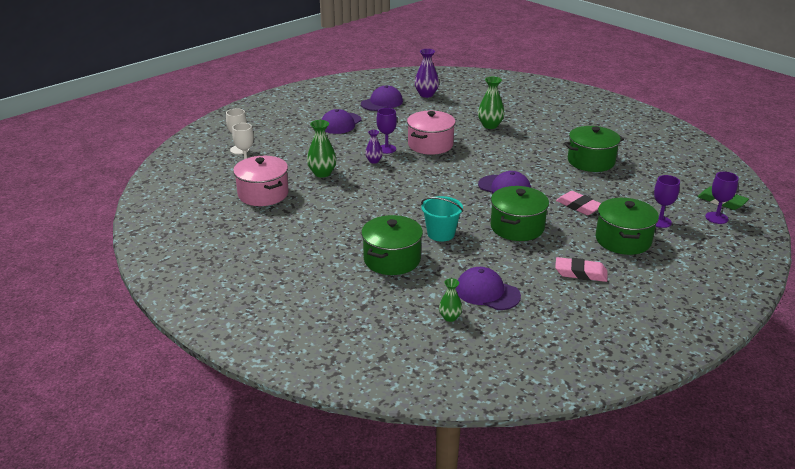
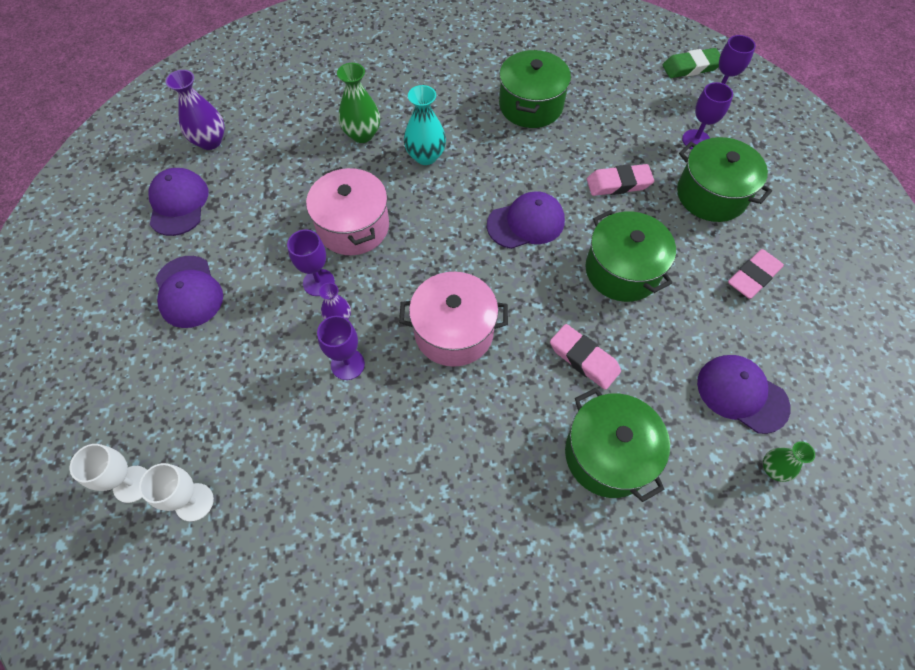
camera: 55 degrees left, 30 degrees up
pink pot [233,156,289,206] -> pink pot moved to [399,272,508,367]
green vase [307,120,337,178] -> none
turquoise bucket [421,196,463,242] -> pink eraser [550,324,621,390]
purple cap [456,267,521,310] -> purple cap turned 60 degrees clockwise [697,355,791,434]
none -> purple goblet [317,316,365,380]
none -> turquoise vase [404,85,446,165]

